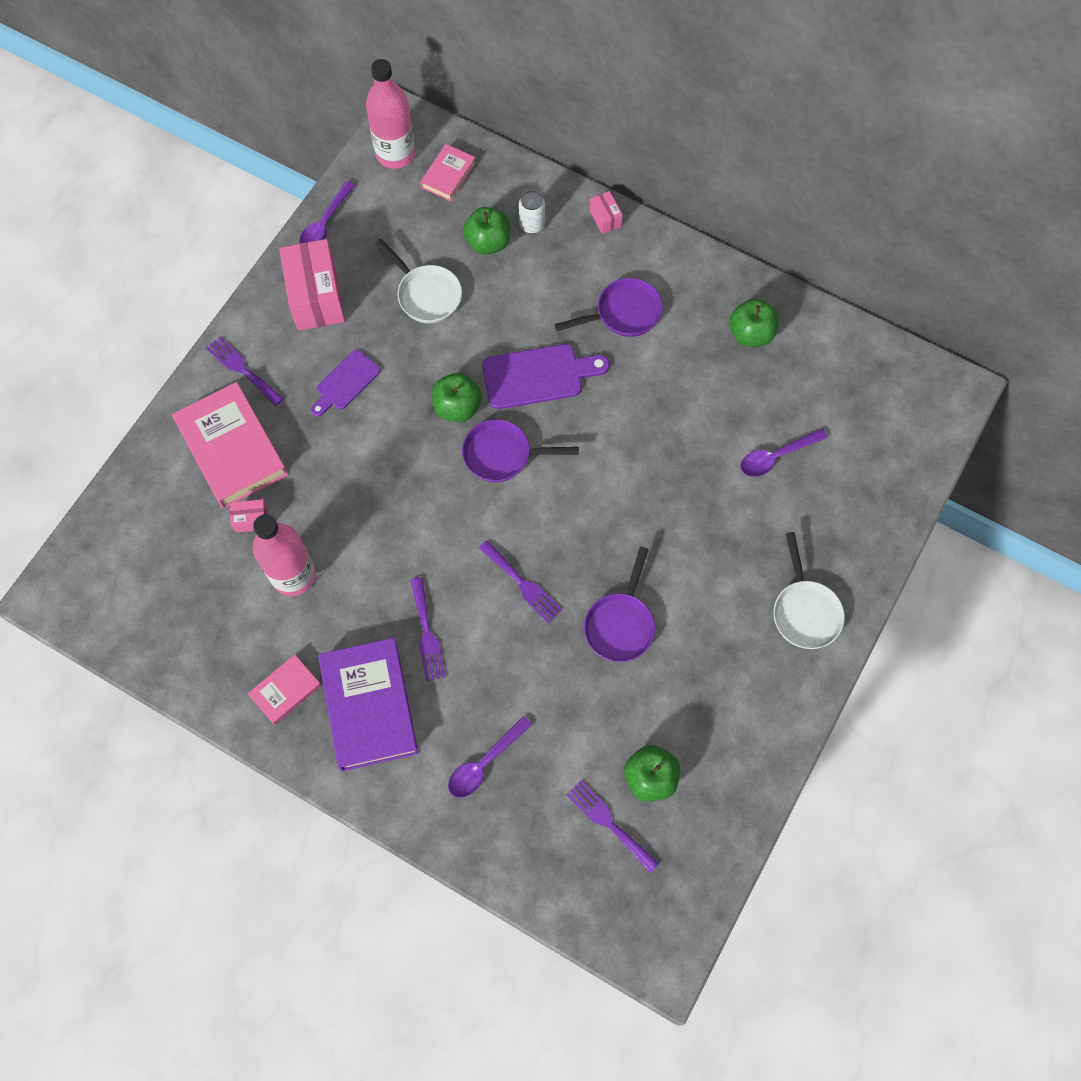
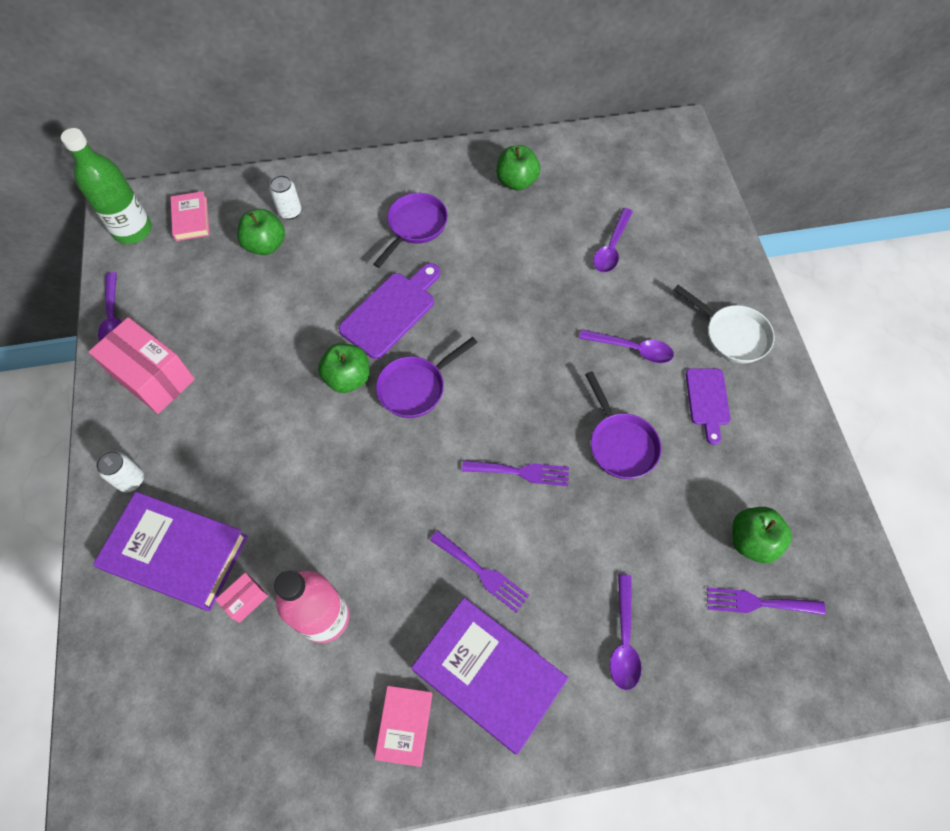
camera: 40 degrees left, 5 degrees down
pink book [172,382,288,509] -> purple book [93,492,248,611]
purple fork [206,336,284,406] -> white can [96,451,144,492]
purple cutting board [311,350,381,417] -> purple cutting board moved to [686,368,731,445]
pink bottle [366,59,415,169] -> green bottle [61,128,152,244]
white pan [375,239,462,323] -> none
pink box [590,191,623,234] -> none
none -> purple spoon [579,329,674,363]

